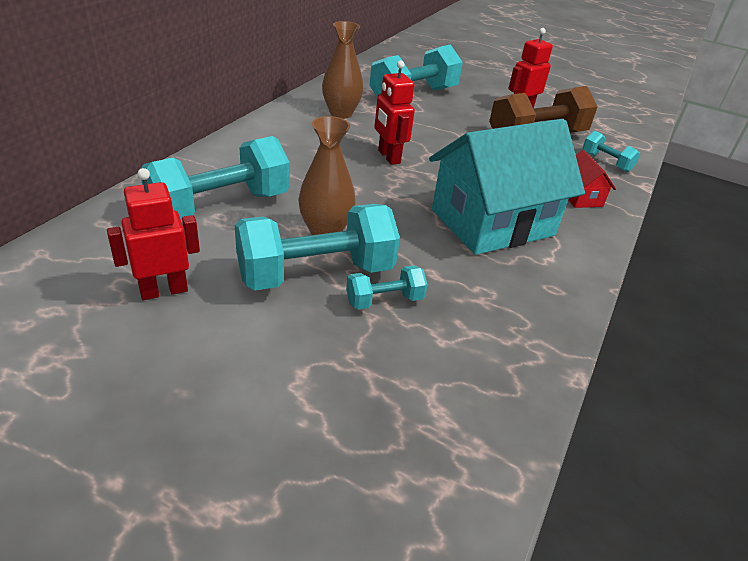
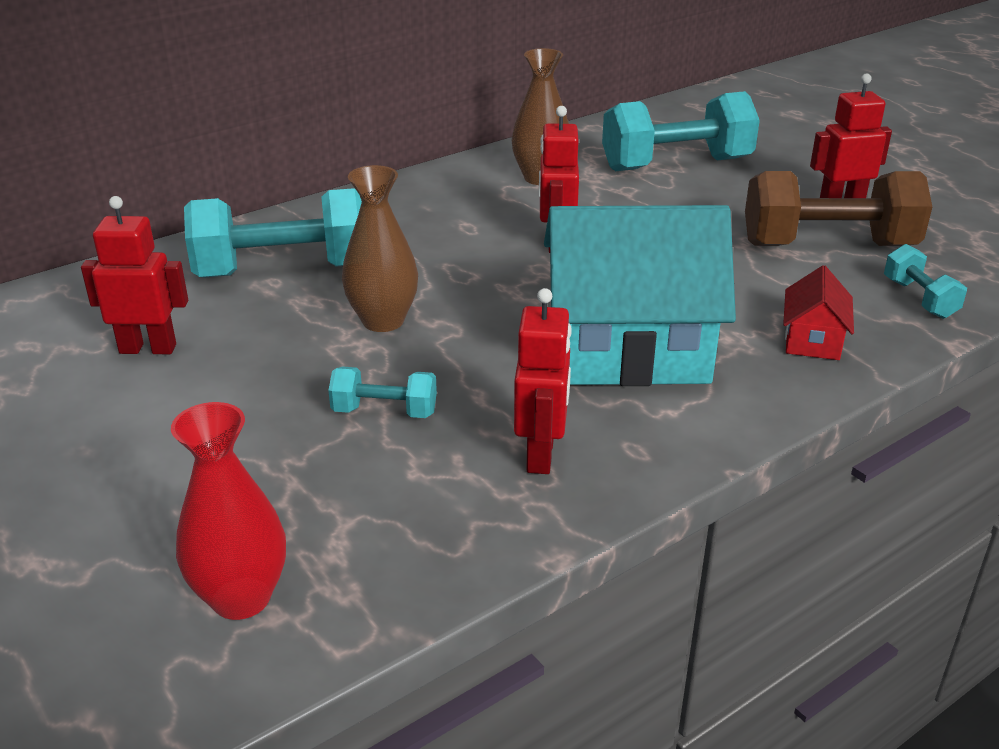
camera: 30 degrees right, 5 degrees down
turquoise dumbbell [235,204,400,291] -> none
none -> red vase [171,402,286,620]
none -> red robot [514,288,572,474]

